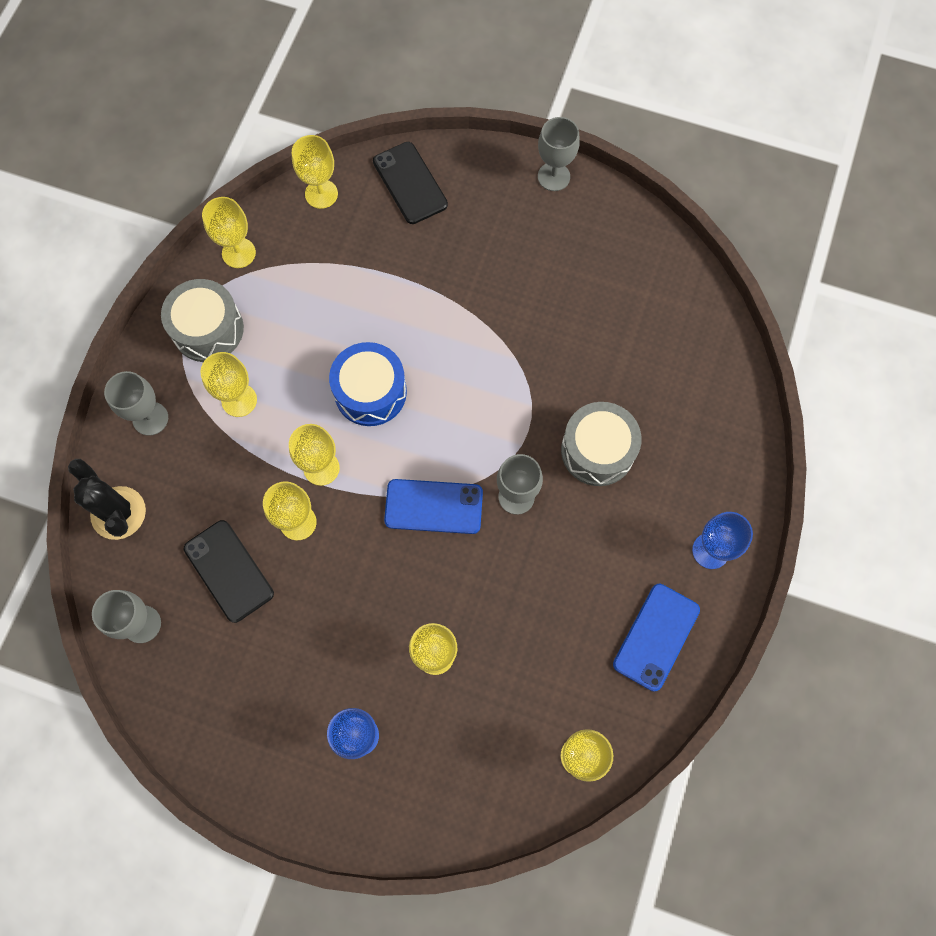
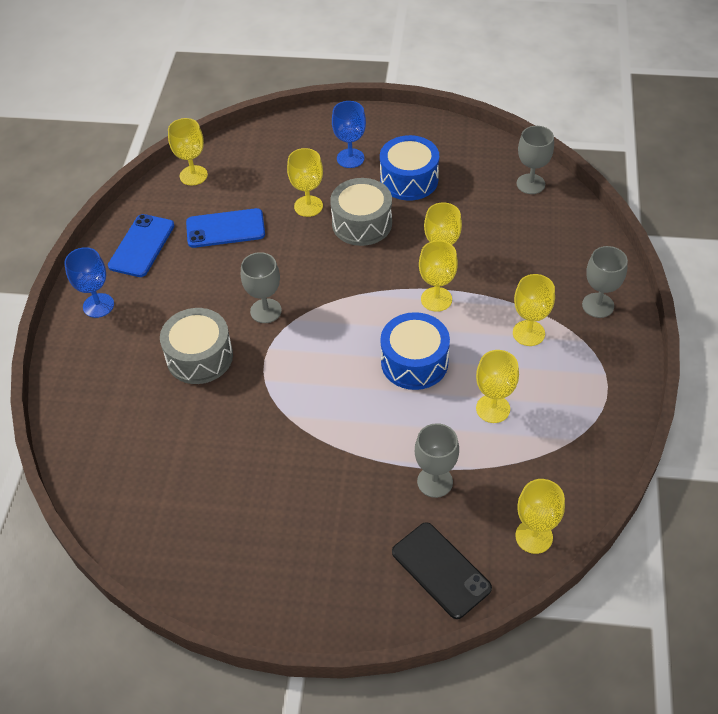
camera: 170 degrees right, 20 degrees down
black cactus [68,459,146,540] -> none
grey drum [161,279,244,362] -> grey drum moved to [330,178,392,246]
black phone [184,520,274,623] -> none
yellow goblet [202,197,256,268] -> yellow goblet moved to [476,350,519,423]
blue phone [384,479,483,534] -> blue phone moved to [186,208,265,248]
grey goblet [538,117,580,191] -> grey goblet moved to [415,423,459,498]
none -> blue drum [380,135,439,201]

